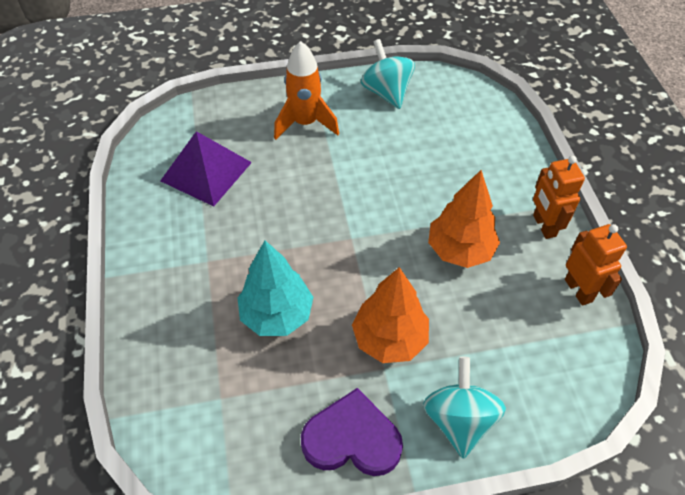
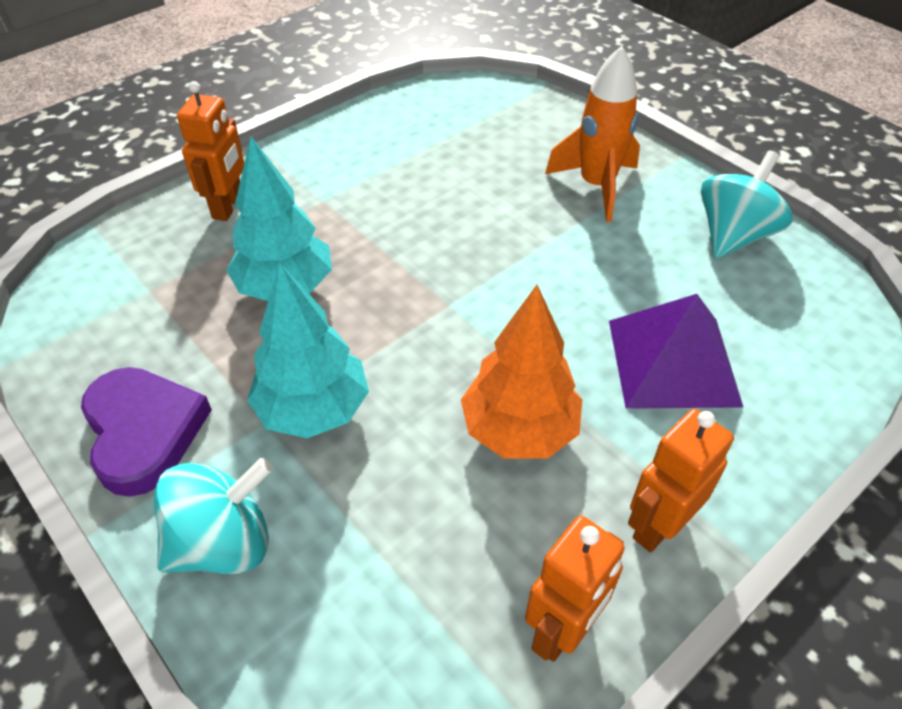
camera: 60 degrees right, 5 degrees down
purple pyramid [160,131,252,206] -> purple pyramid moved to [609,294,743,409]
orange tree [352,267,429,363] -> turquoise tree [247,262,369,438]
none -> orange robot [177,81,244,221]

